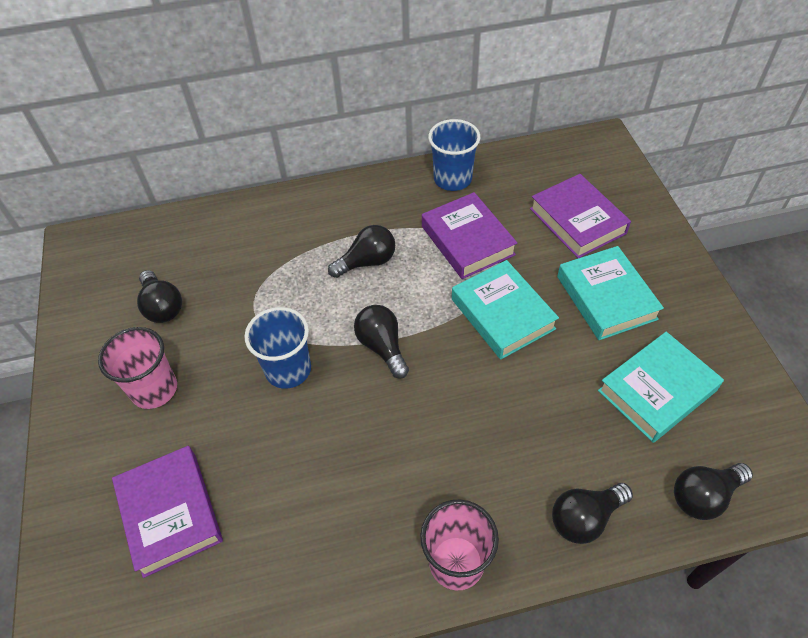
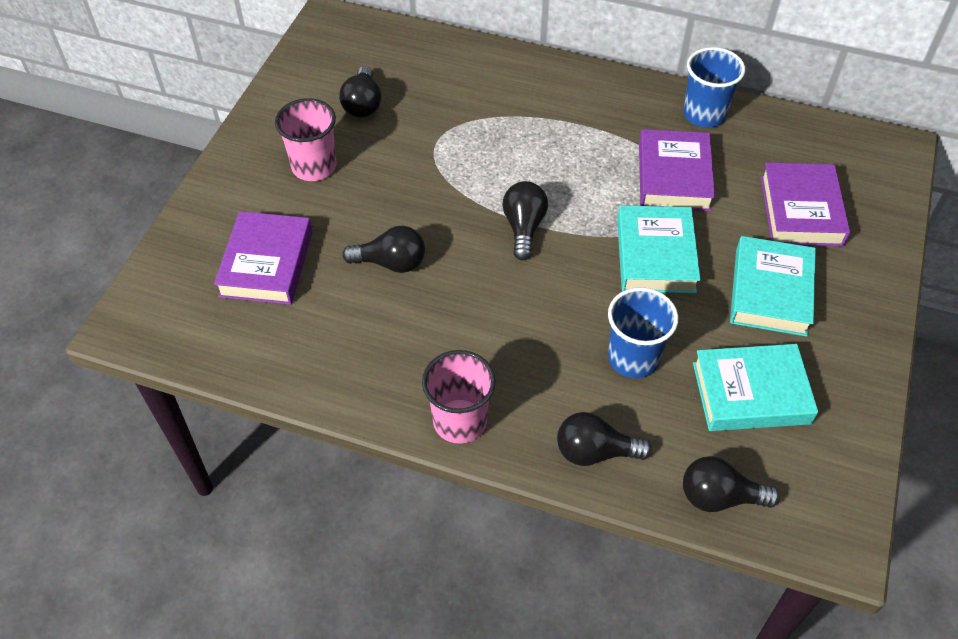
camera: 30 degrees right, 0 degrees up
blue cup [244,307,311,389] -> blue cup moved to [608,287,678,378]
black light bulb [328,225,395,278] -> black light bulb moved to [342,226,425,273]

